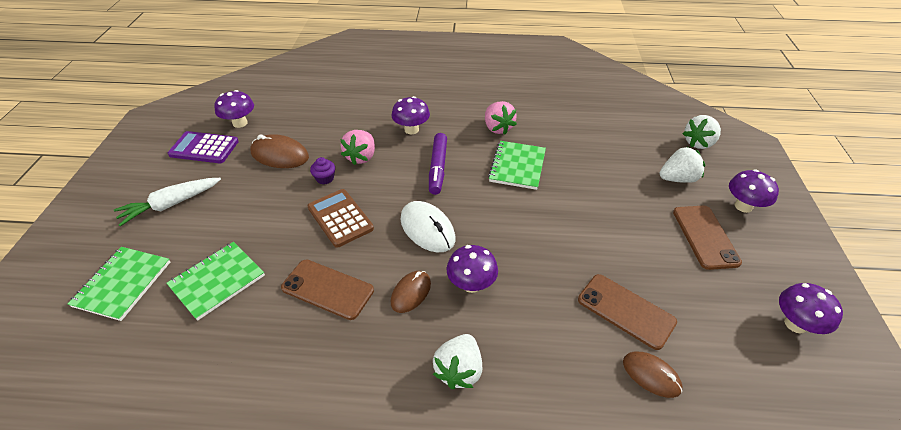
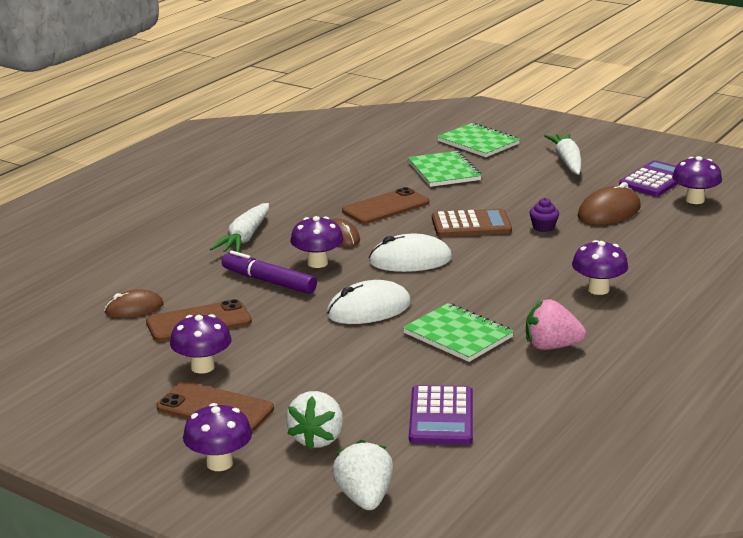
camera: 120 degrees right, 20 degrees down
pink strawberry [340,130,375,165] -> none
purple marker [429,133,447,195] -> purple marker moved to [222,251,317,294]
white strawberry [433,334,482,389] -> white carrot [210,203,269,252]
purple mushroom [779,283,843,334] -> purple mushroom moved to [170,314,231,374]
none -> white mouse [326,280,411,324]
none -> purple calculator [409,385,473,445]

